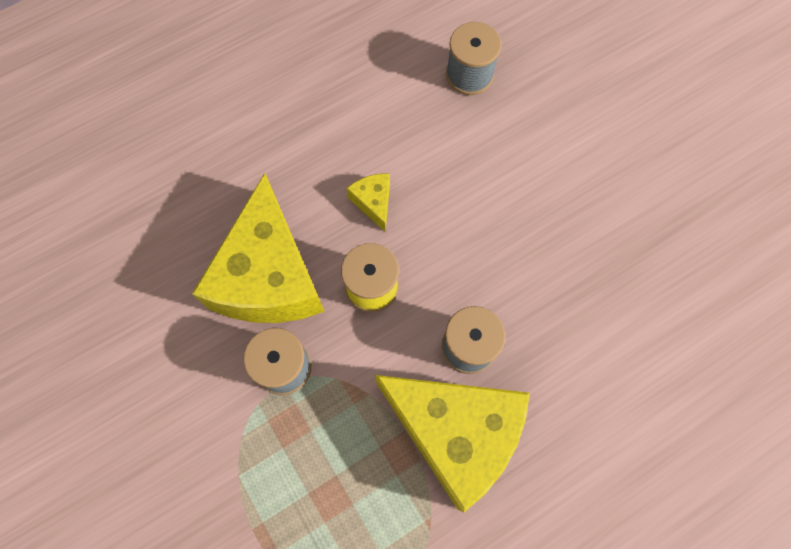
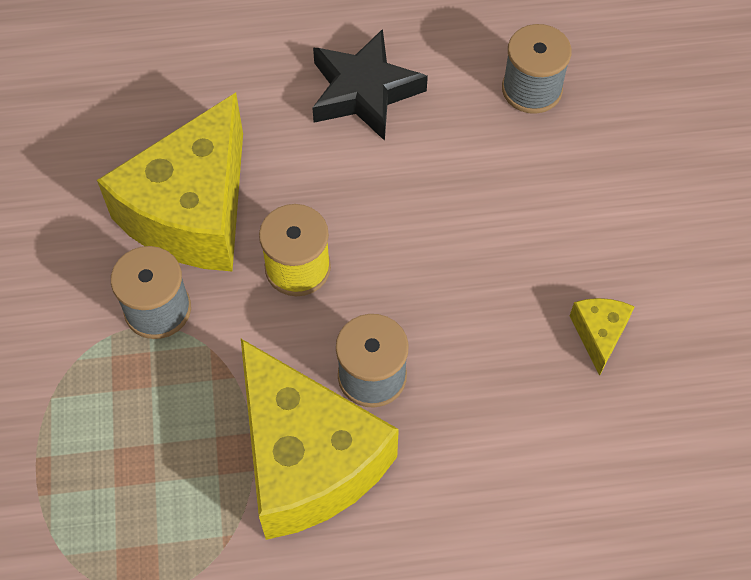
camera: 25 degrees right, 10 degrees down
yellow cheese [346,174,390,232] -> yellow cheese moved to [570,298,635,376]
none -> black star [313,29,428,141]

